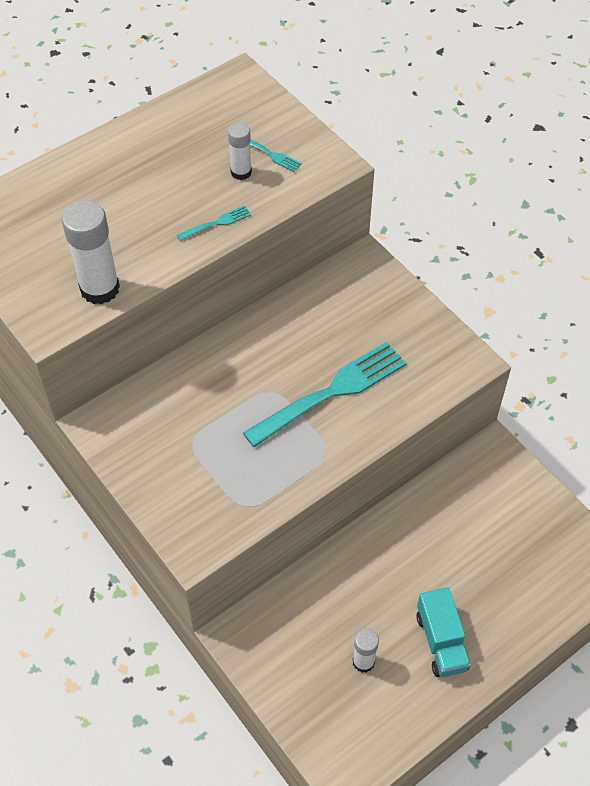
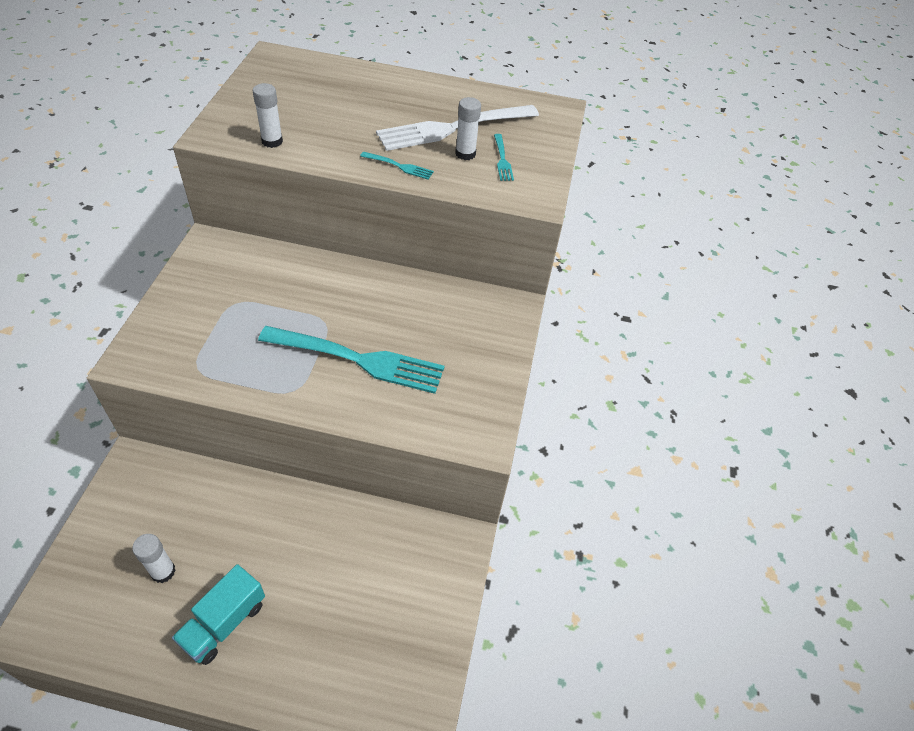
camera: 45 degrees right, 5 degrees down
white glue stick [62,200,120,304] -> white glue stick [253,83,283,148], size x0.57
none -> white fork [376,105,539,151]

